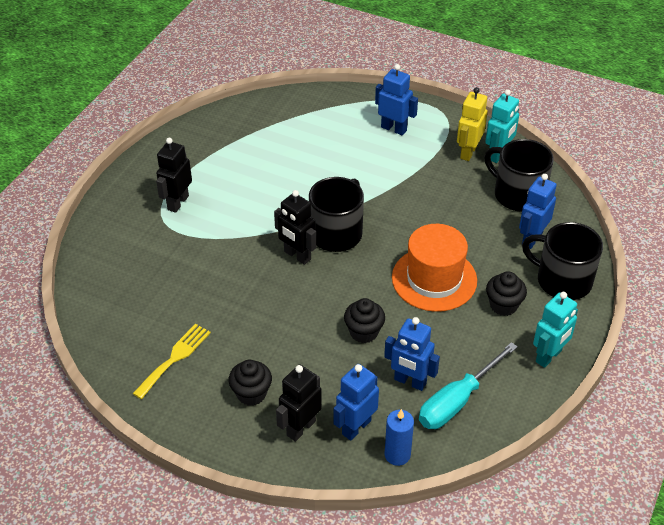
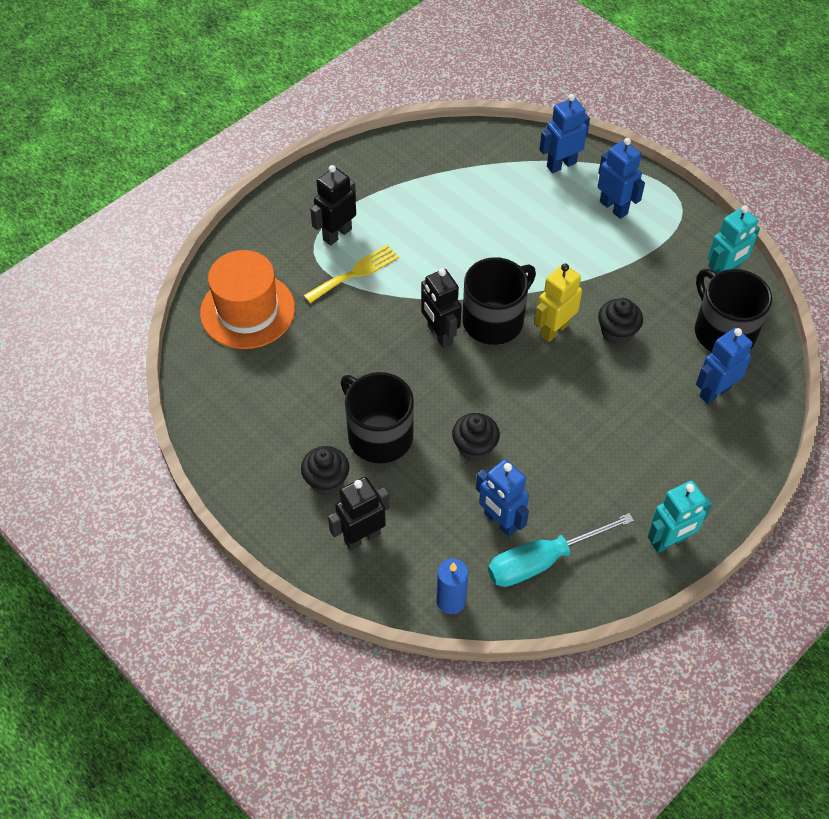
camera: 20 degrees right, 10 degrees up
yellow fork [132,324,211,399] -> yellow fork moved to [303,244,399,303]
blue robot [333,364,379,441] -> blue robot moved to [539,94,590,173]
orange hat [392,224,477,312] -> orange hat moved to [200,250,295,349]
yellow robot [457,87,488,161] -> yellow robot moved to [534,263,582,342]
black cupcake [486,271,527,316] -> black cupcake moved to [598,298,643,345]
black mug [522,222,603,300] -> black mug moved to [341,372,414,463]

